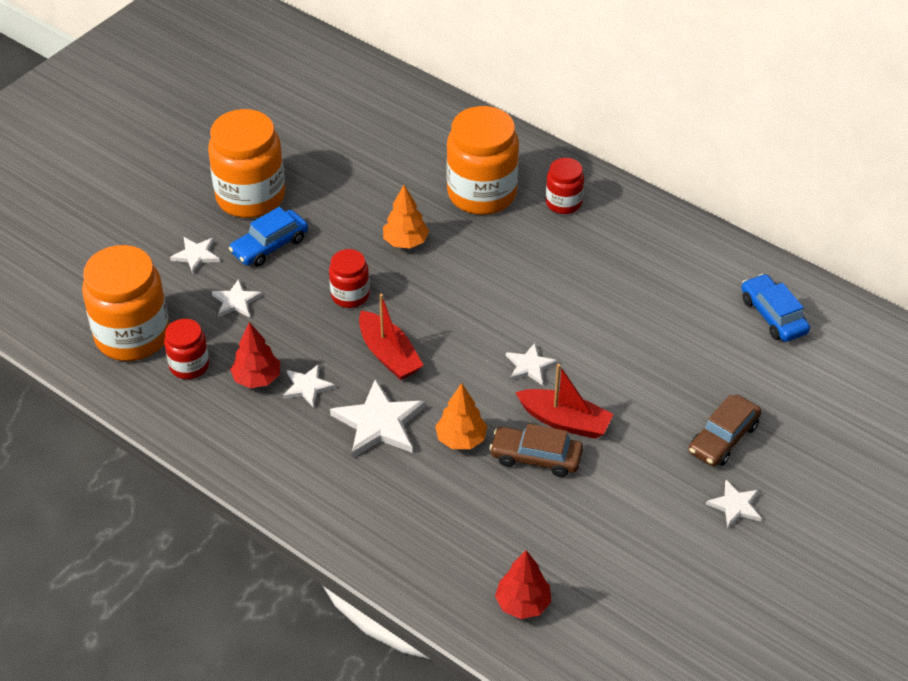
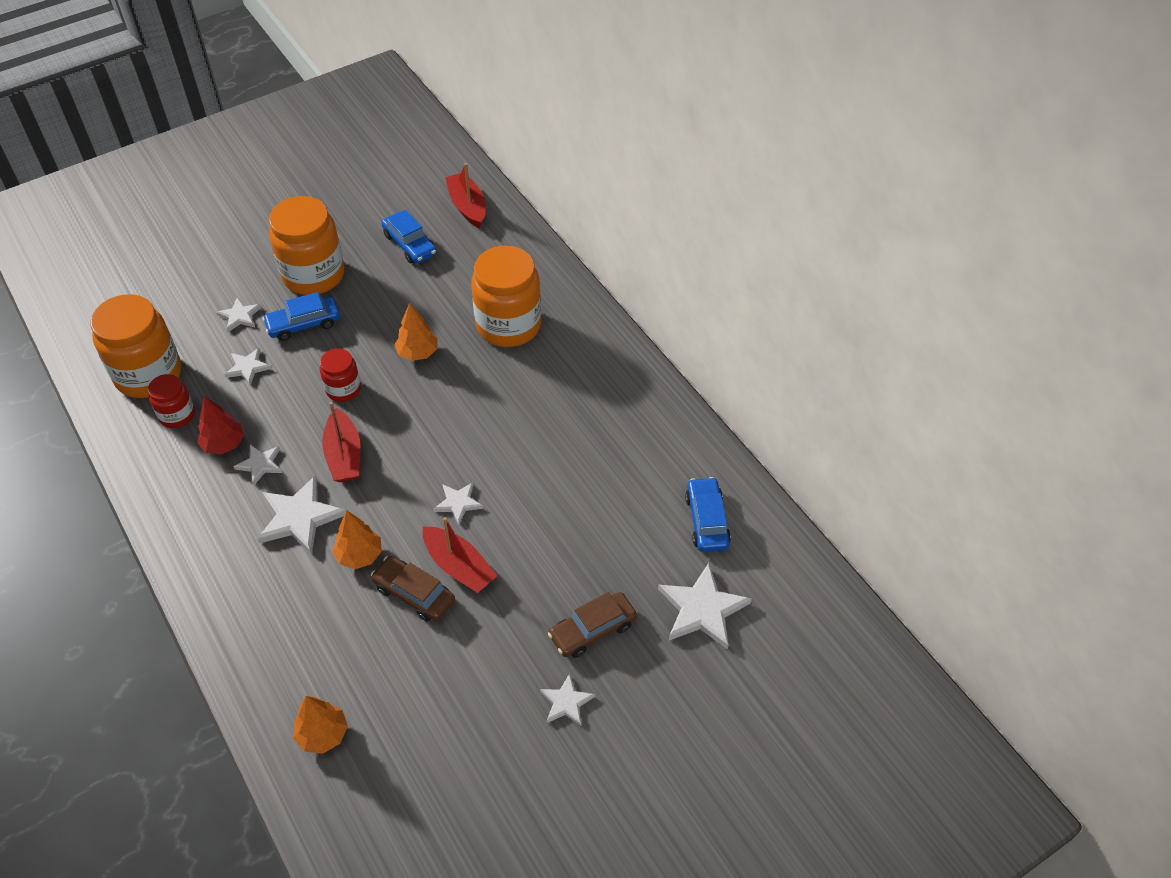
camera: 20 degrees right, 5 degrees up
red tree [495,550,552,619] -> orange tree [293,696,348,754]
red jar [546,158,584,214] -> none
none -> blue car [382,210,437,264]
none -> red boat [445,163,486,228]
none -> white star [658,563,752,650]

